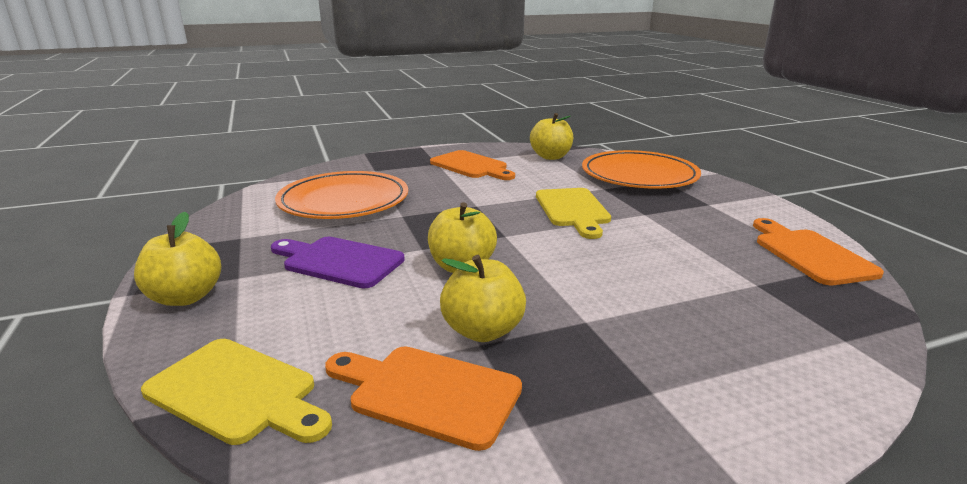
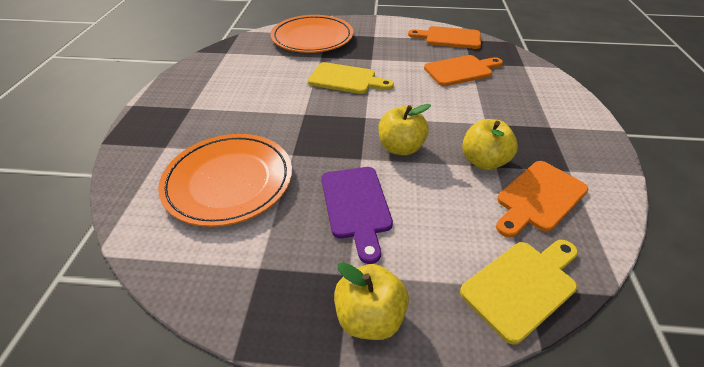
camera: 65 degrees left, 20 degrees up
purple cutting board [271,237,405,288] -> purple cutting board turned 60 degrees counterclockwise [321,167,393,264]
orange cutting board [430,150,515,180] -> orange cutting board moved to [424,55,503,86]
yellow apple [530,113,573,160] -> none

